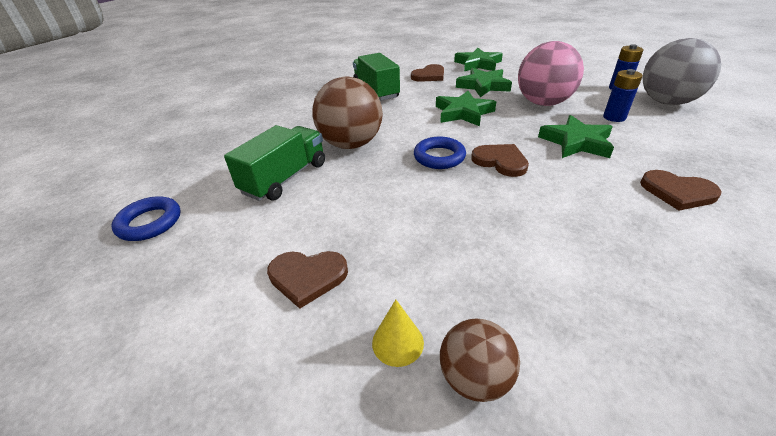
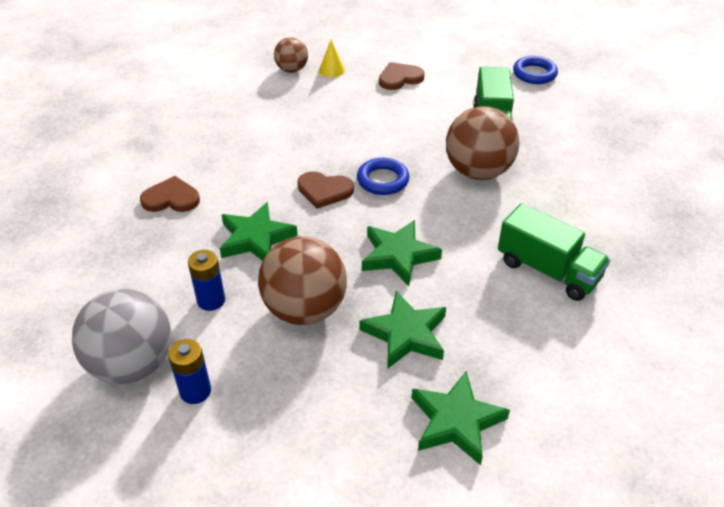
camera: 150 degrees right, 5 degrees up
brown heart [411,64,444,82] -> none
pink ball [518,41,584,106] -> brown ball [258,236,347,325]

